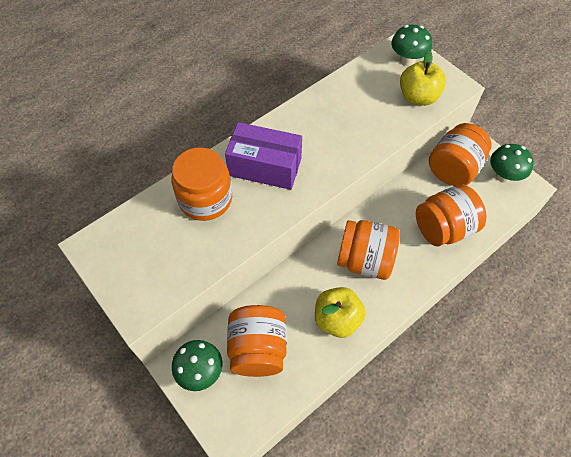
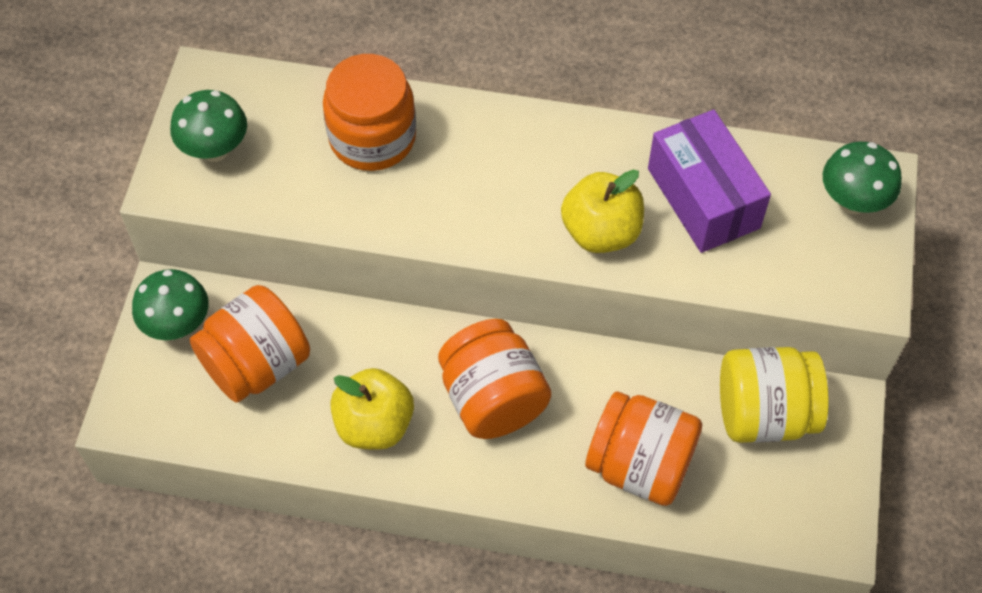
camera: 50 degrees right, 0 degrees up
purple box [225,122,302,190] -> purple box moved to [648,110,771,253]
yellow apple [400,50,446,106] -> yellow apple moved to [561,169,644,253]
orange jar [429,123,492,186] -> yellow jar [720,347,829,443]
green mushroom [490,144,534,182] -> green mushroom moved to [170,90,247,162]

